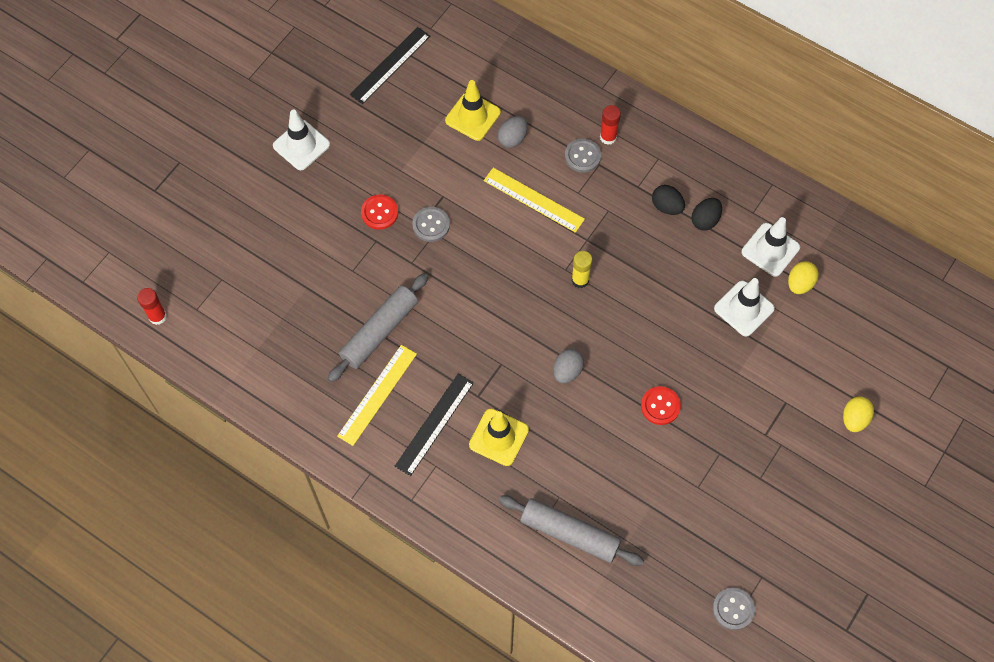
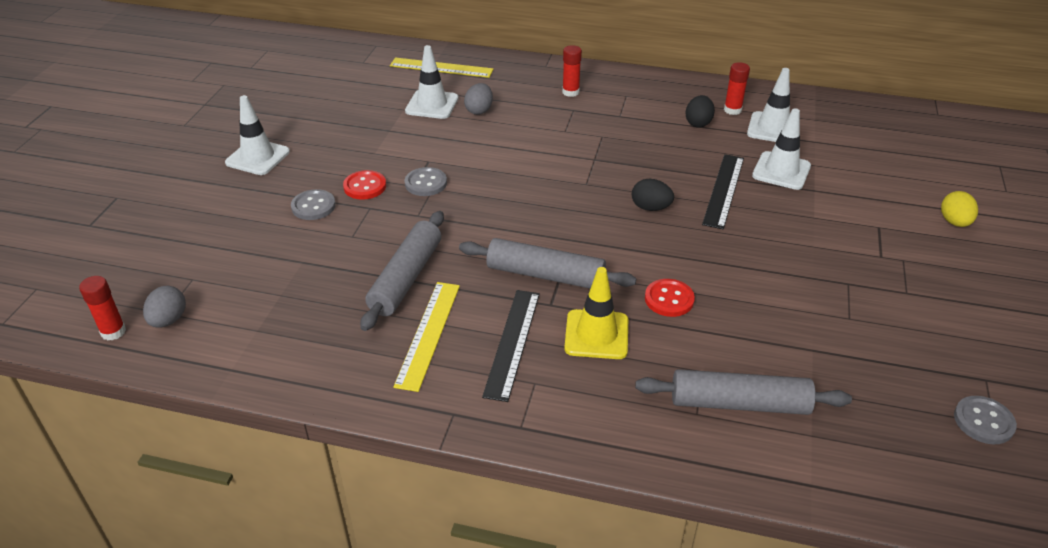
camera: 20 degrees left, 25 degrees down
black ruler [350,27,430,104] -> black ruler moved to [702,154,744,229]
yellow traffic cone [445,80,501,141] -> white traffic cone [405,45,459,119]
yellow ruler [484,168,585,233] -> yellow ruler moved to [390,57,494,78]
grey egg [553,349,584,384] -> grey egg moved to [143,286,186,328]
grey button [565,139,601,172] -> grey button moved to [291,189,336,220]
yellow glue stick [572,251,592,288] -> none
red button [641,386,681,425] -> red button moved to [645,279,695,317]
black egg [652,185,685,215] -> black egg moved to [632,179,674,211]
yellow egg [788,261,819,294] -> none
none -> grey rolling pin [459,238,636,289]
none -> red glue stick [724,62,750,115]

